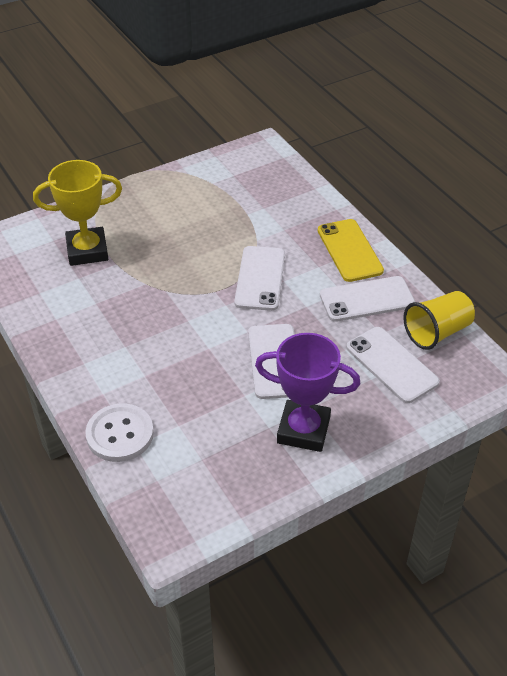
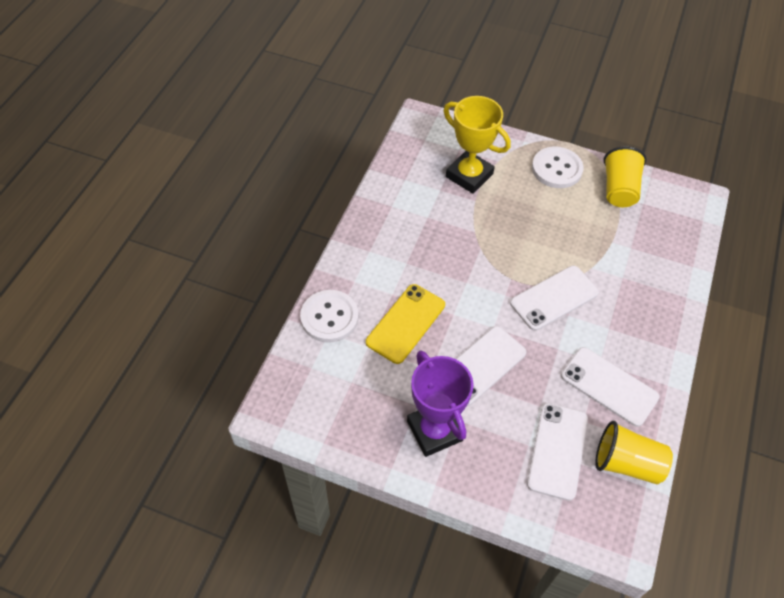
camera: 50 degrees right, 10 degrees up
yellow phone [318,219,384,282] -> yellow phone moved to [366,284,445,364]
none -> white button [532,147,584,188]
none -> yellow cup [604,146,647,207]

